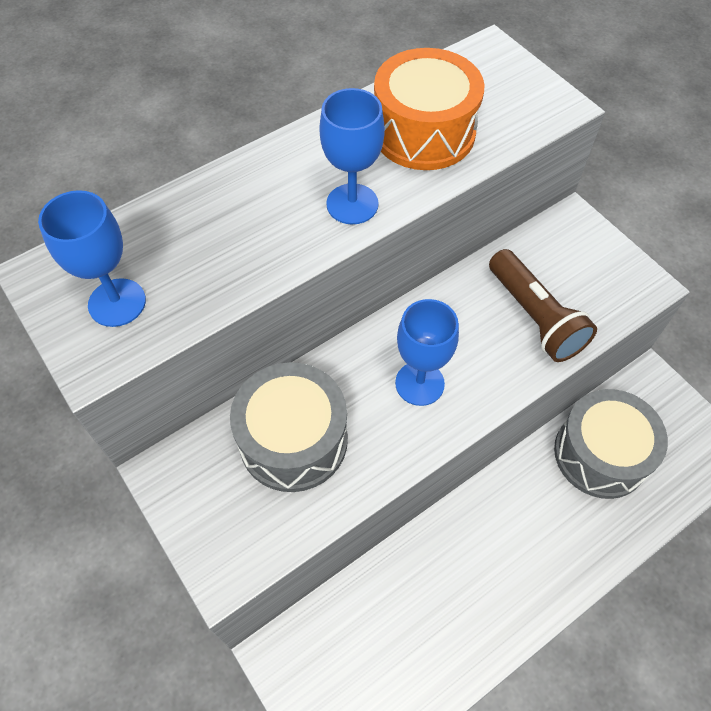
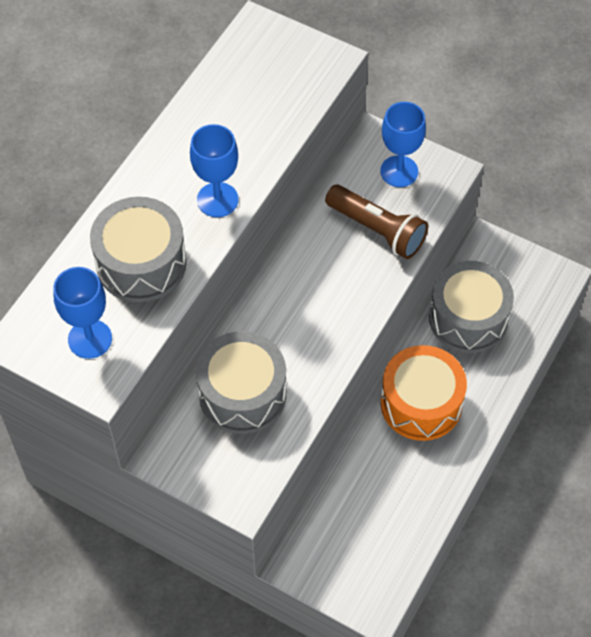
camera: 25 degrees left, 0 degrees up
orange drum [374,48,484,170] -> orange drum moved to [381,345,467,441]
blue goblet [395,299,459,406] -> blue goblet moved to [380,102,426,187]
none -> grey drum [90,197,187,302]

